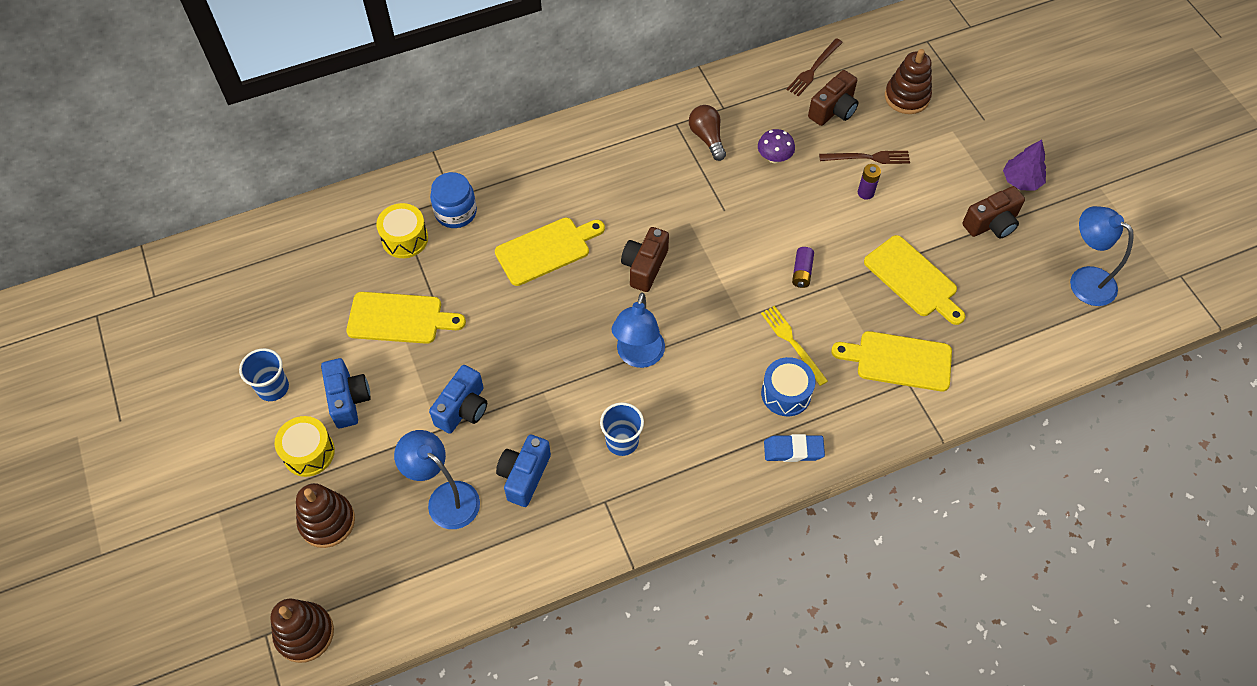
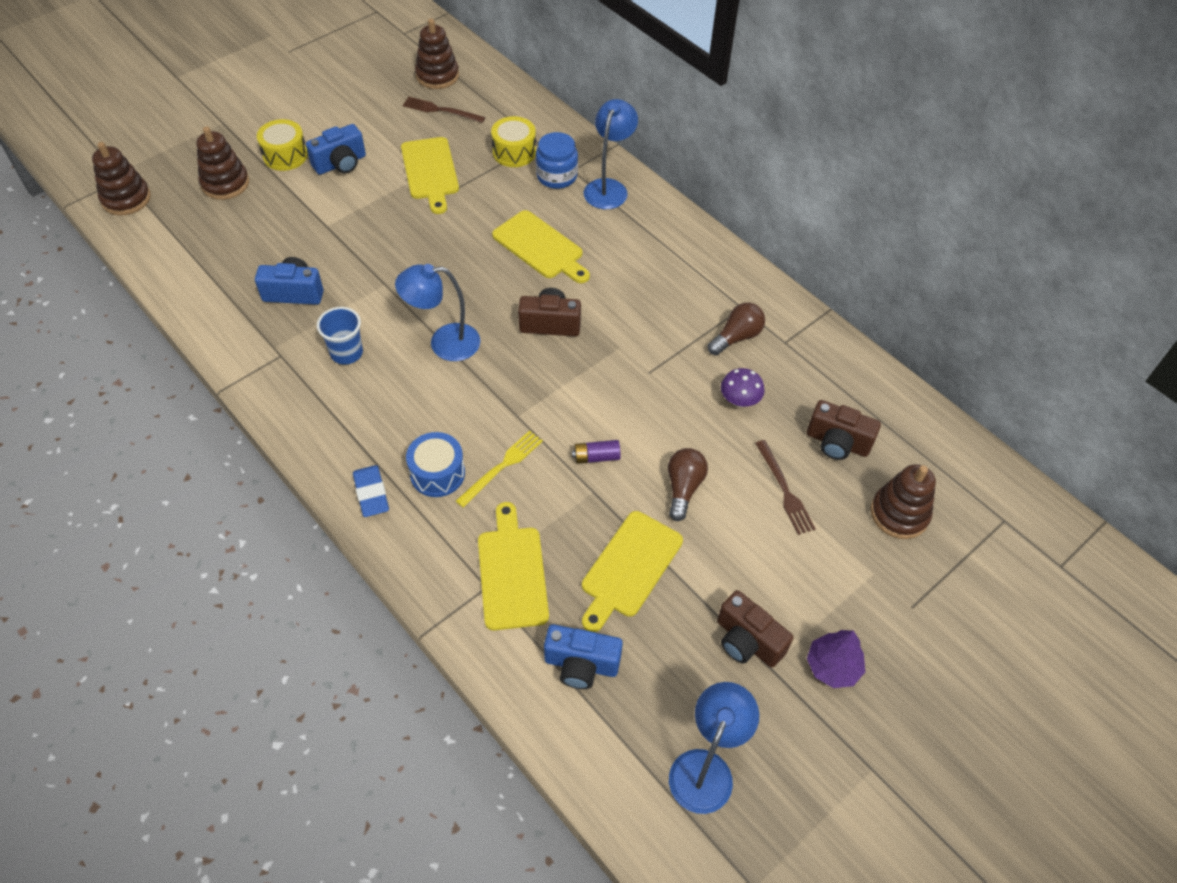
camera: 70 degrees right, 5 degrees down
blue cup [239,348,289,401] -> none
blue lamp [394,430,480,529] -> blue lamp moved to [584,99,638,209]
blue camera [429,365,487,434] -> blue camera moved to [544,624,623,689]
brown fork [787,38,843,96] -> brown fork moved to [403,97,486,123]
purple battery [858,164,881,200] -> none
none -> brown stacking toy [415,19,459,89]
none -> brown light bulb [668,448,708,521]

